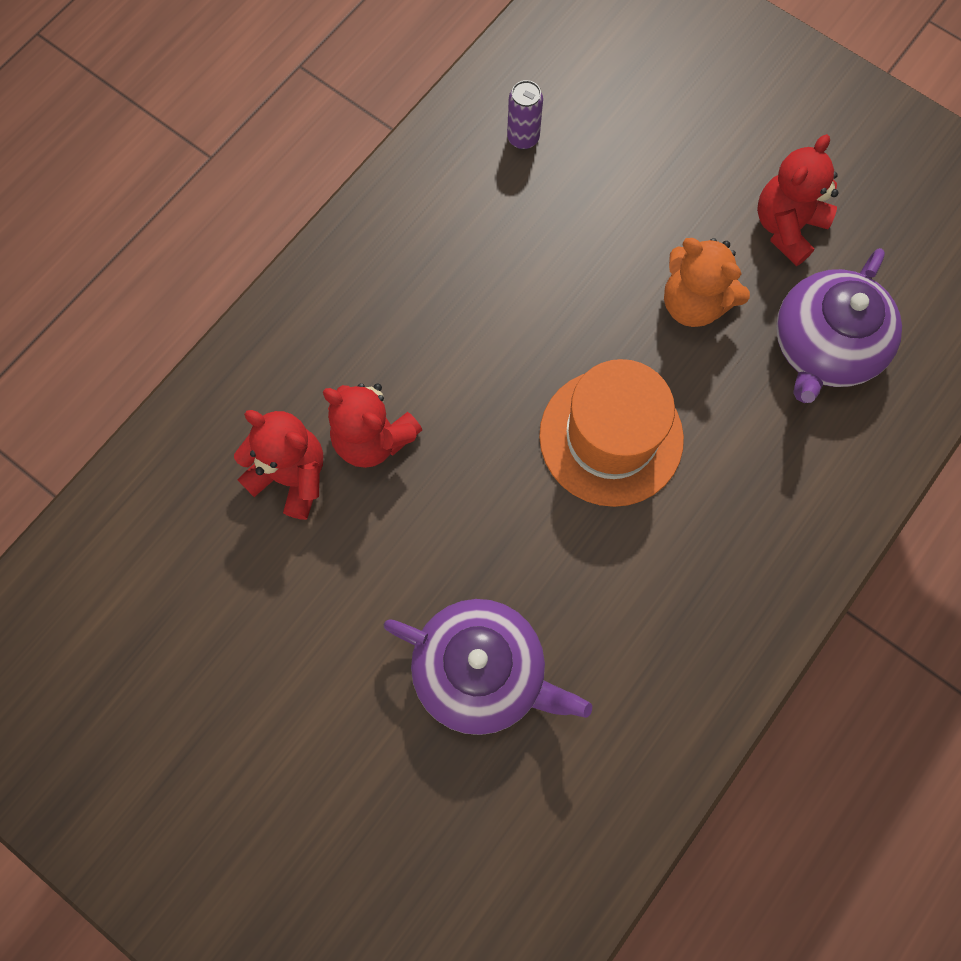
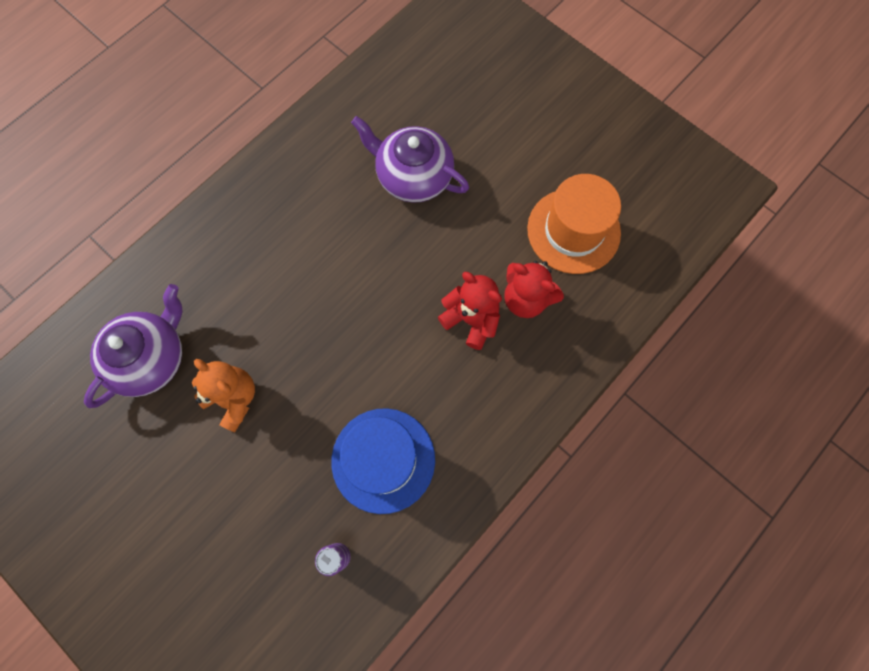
camera: 175 degrees left, 0 degrees up
orange hat [539,359,684,507] -> orange hat moved to [527,174,621,274]
red teddy bear [757,134,839,266] -> none
none -> blue hat [331,408,435,514]

